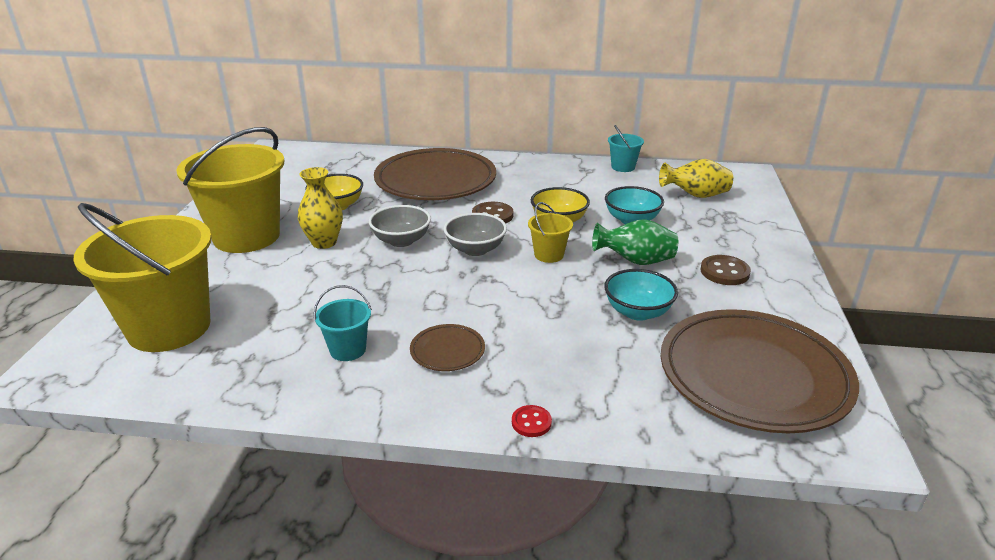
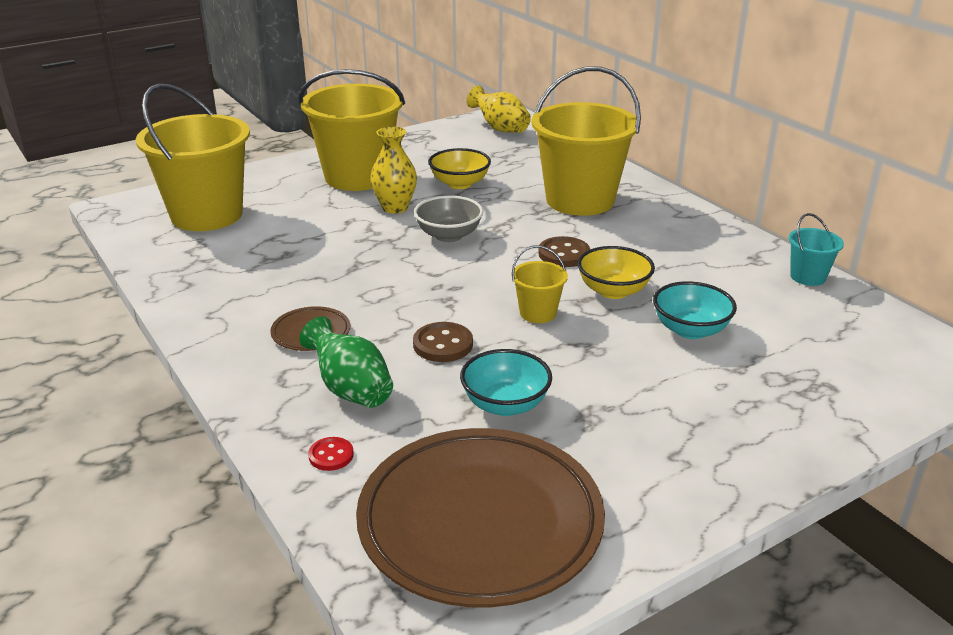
camera: 50 degrees right, 0 degrees up
turquoise bucket [314,285,372,361] -> none
brown plate [374,148,496,200] -> yellow bucket [532,66,641,216]
grey bowl [444,213,507,256] -> none
red button [512,405,552,437] -> red button moved to [308,437,354,471]
green vase [592,219,678,265] -> green vase moved to [299,316,393,408]
yellow vase [659,159,733,198] -> yellow vase moved to [467,85,531,133]
brown button [701,255,751,285] -> brown button moved to [413,322,473,362]

